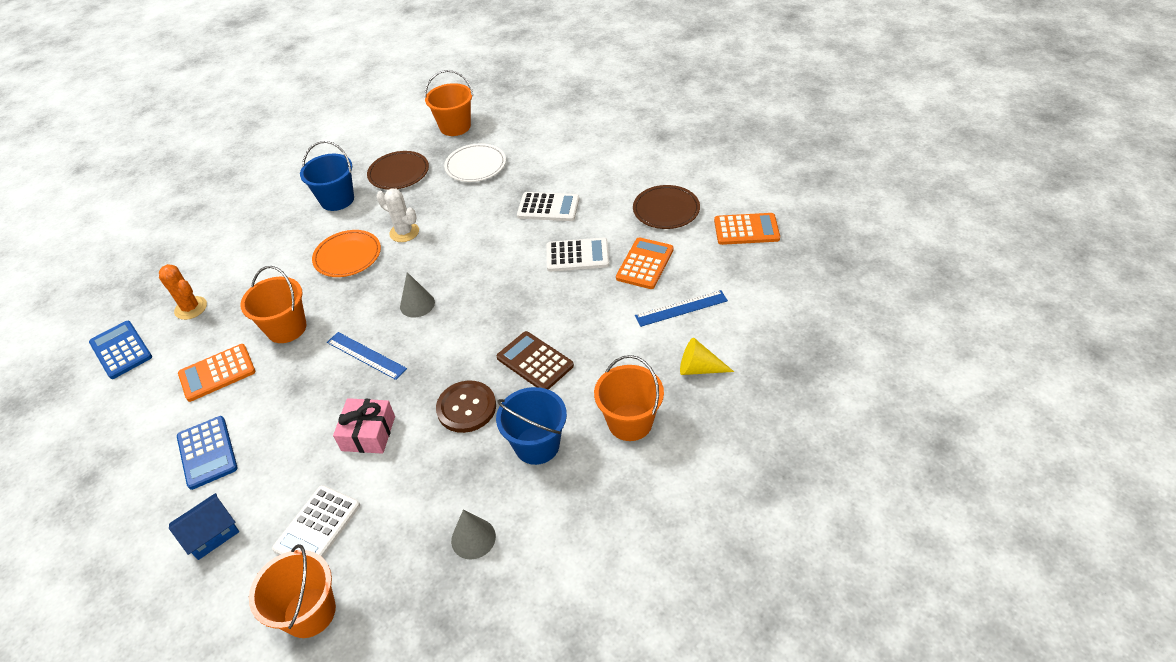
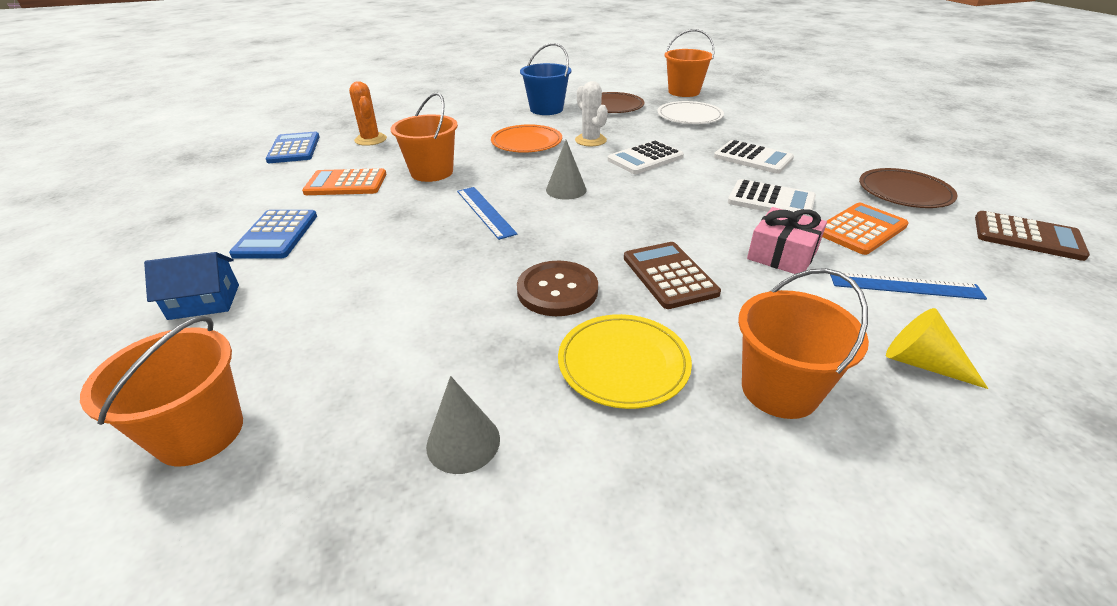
camera: 25 degrees right, 10 degrees down
white calculator [272,485,360,558] -> white calculator moved to [608,140,684,174]
pink gift [333,398,395,454] -> pink gift moved to [747,207,827,274]
blue bucket [496,387,567,465] -> yellow plate [558,314,692,409]
orange calculator [714,213,780,245] -> brown calculator [975,211,1090,261]

